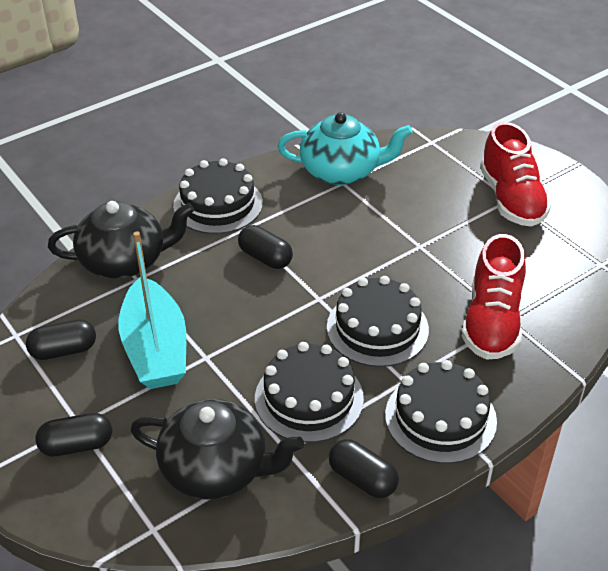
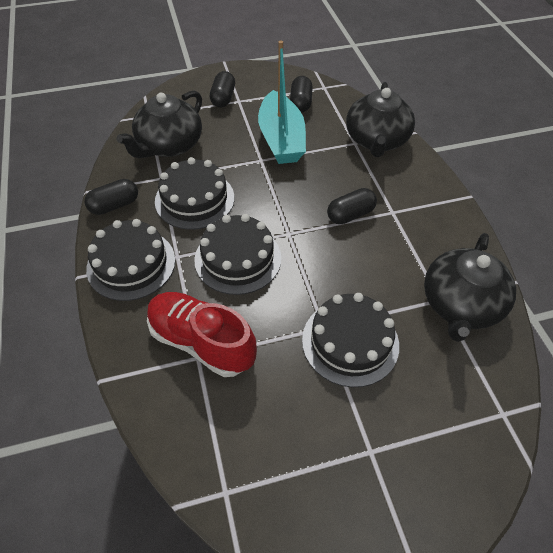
camera: 110 degrees right, 10 degrees up
turquoise boat [119,231,186,389] -> turquoise boat turned 105 degrees counterclockwise [258,41,306,164]
black cake [173,158,263,234] -> black cake moved to [302,293,399,387]
turquoise teapot [278,112,413,185] -> black teapot [424,233,516,342]
red shoe [480,122,551,226] -> none

